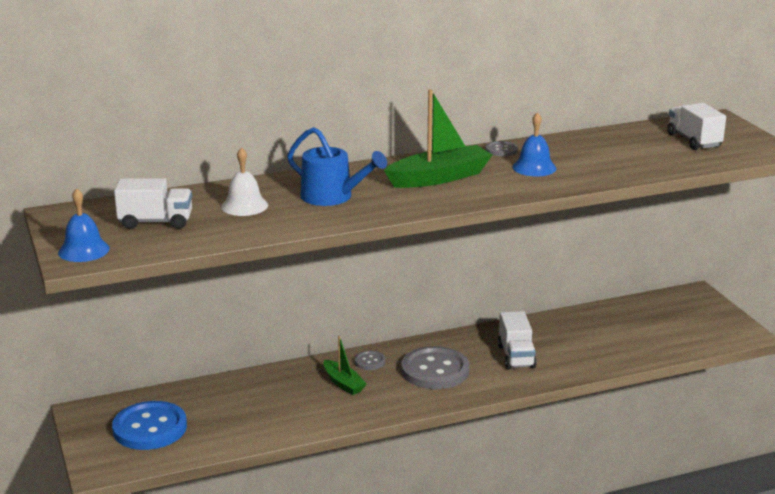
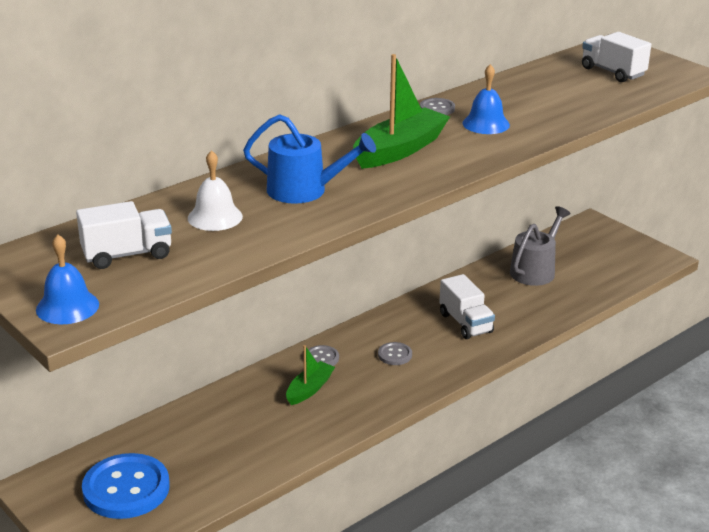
camera: 20 degrees left, 5 degrees up
green boat [323,336,367,395] -> green boat turned 90 degrees counterclockwise [286,345,335,405]
grey button [401,346,469,389] -> grey button [378,342,412,365], size x0.46
none -> grey watering can [510,206,570,286]

